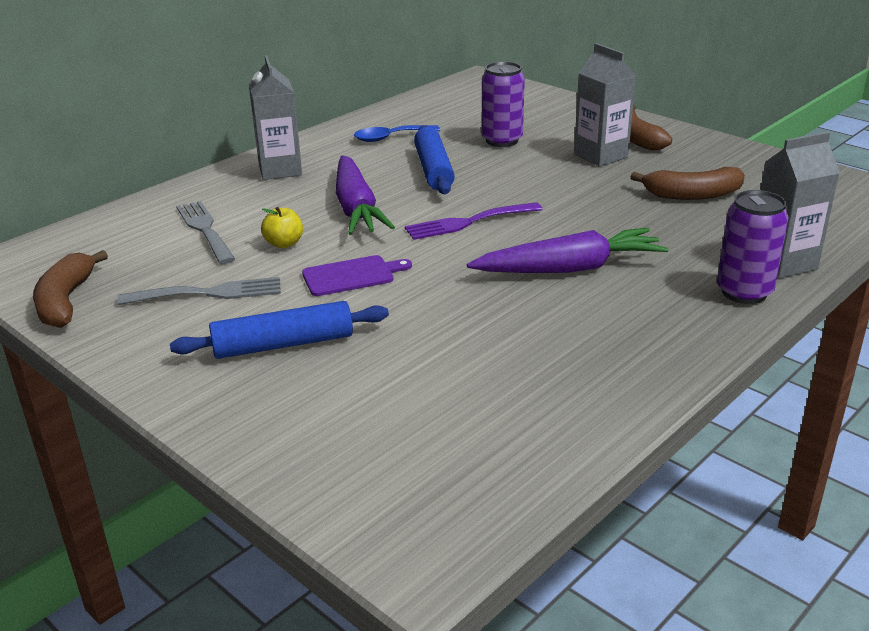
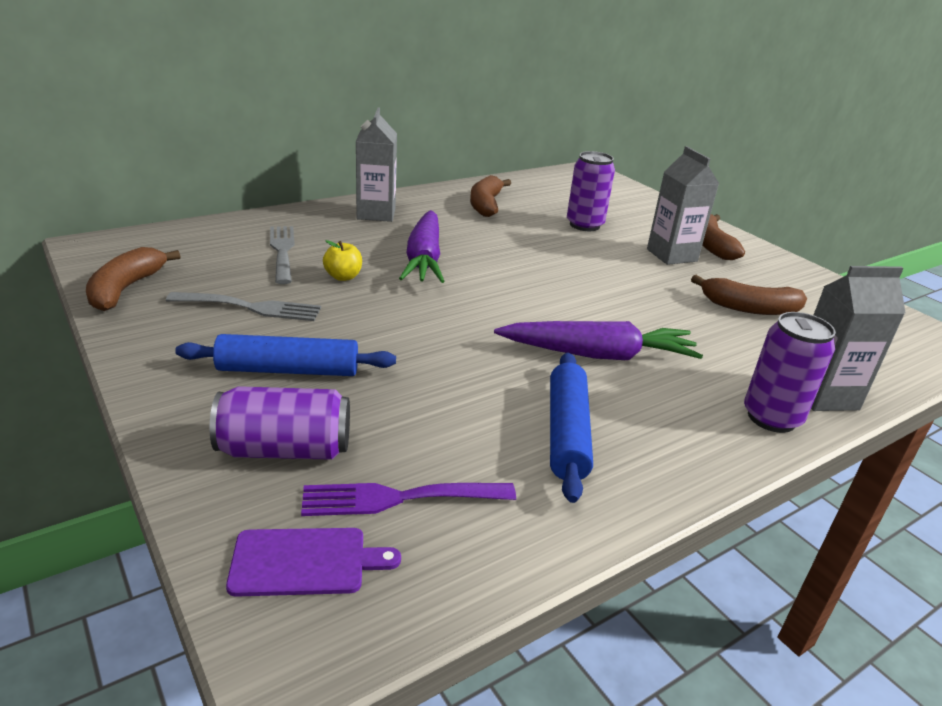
camera: 10 degrees right, 0 degrees up
purple cutting board [302,255,412,296] -> purple cutting board moved to [226,528,401,597]
blue spoon [354,125,440,142] -> brown banana [470,175,511,217]
purple fork [405,202,543,240] -> purple fork moved to [301,483,516,516]
blue rolling pin [414,125,455,194] -> blue rolling pin moved to [550,353,593,503]
none -> purple can [210,386,350,460]

